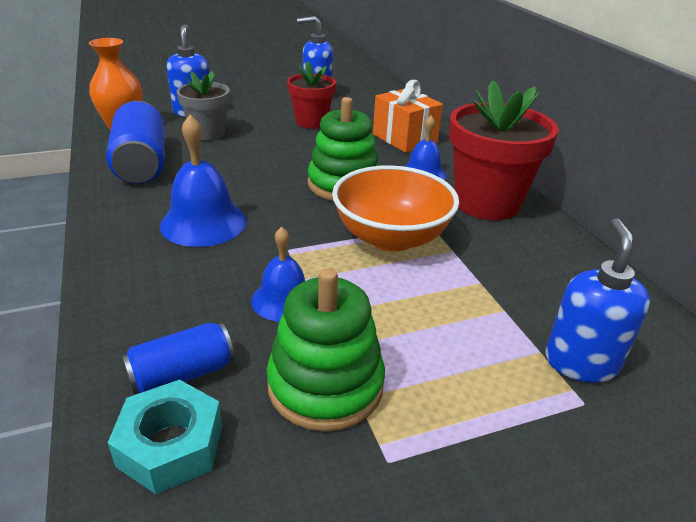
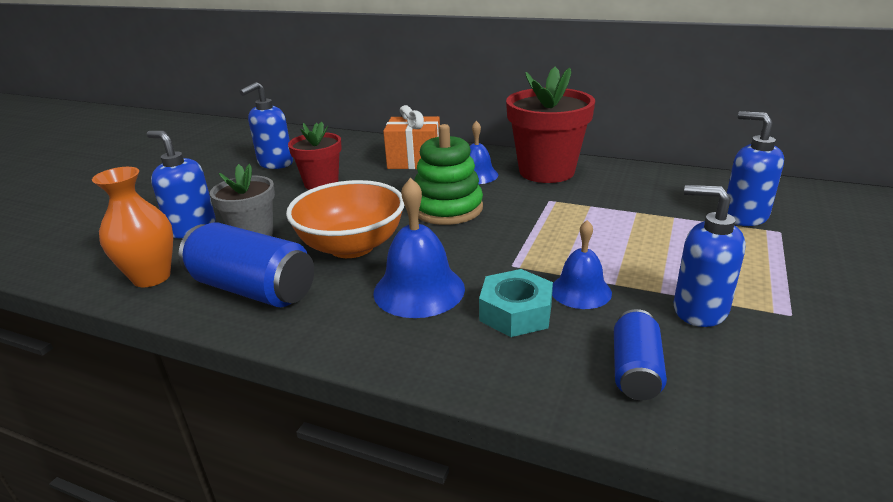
camera: 45 degrees left, 5 degrees down
turquoise nut [108,379,222,494] -> turquoise nut moved to [479,269,553,337]
green stacking toy [267,268,385,432] -> blue soap dispenser [674,185,746,327]
orange bowl [332,165,459,252] -> orange bowl moved to [286,180,404,258]

